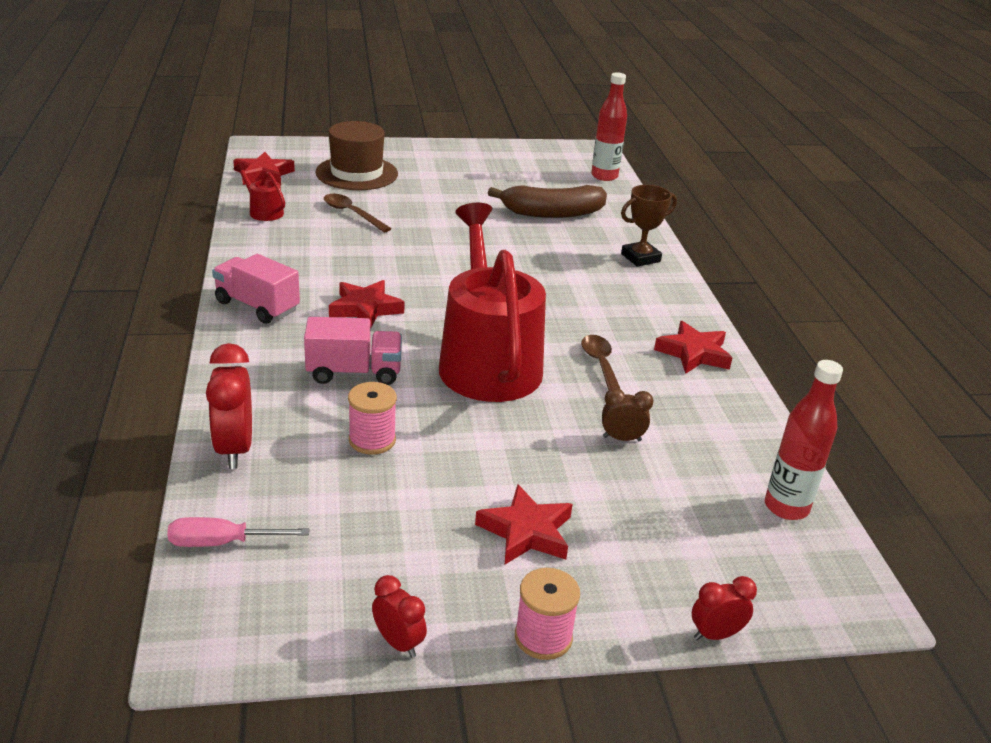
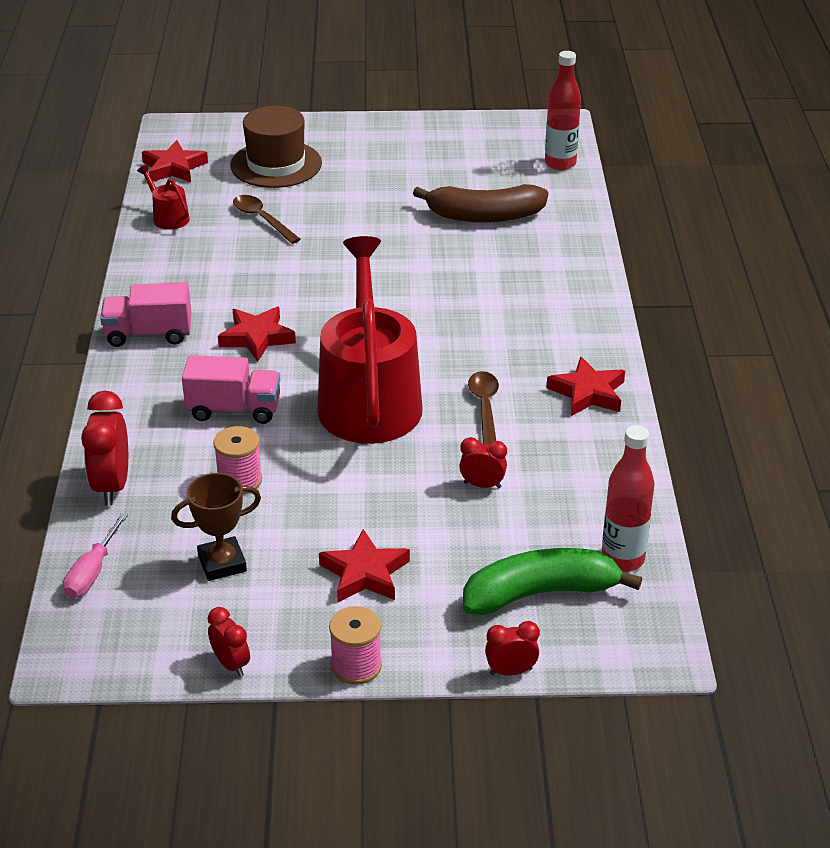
camera: 10 degrees right, 5 degrees up
pink screwdriver [167,517,309,547] -> pink screwdriver turned 75 degrees counterclockwise [63,513,128,598]
pink truck [212,254,300,324] -> pink truck turned 45 degrees counterclockwise [100,282,191,347]
brown clock [602,388,654,441] -> red clock [459,437,507,488]
brown trophy [621,185,677,267] -> brown trophy moved to [171,473,261,581]
none -> green banana [463,548,642,615]

